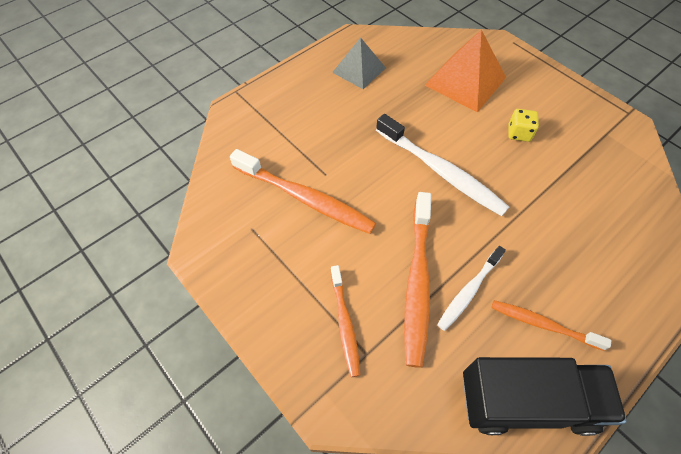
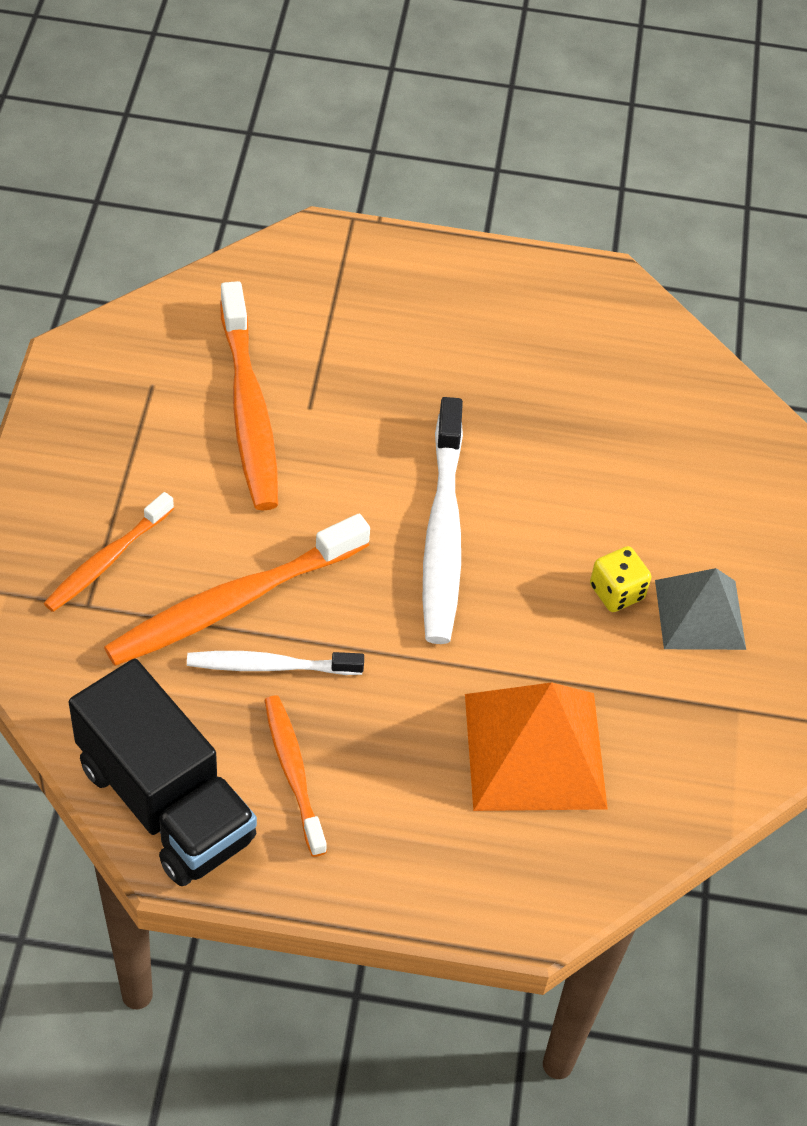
camera: 45 degrees right, 5 degrees down
grey pyramid [332,37,386,89] -> grey pyramid moved to [655,568,746,650]
orange pyramid [424,30,506,112] -> orange pyramid moved to [465,682,608,811]

